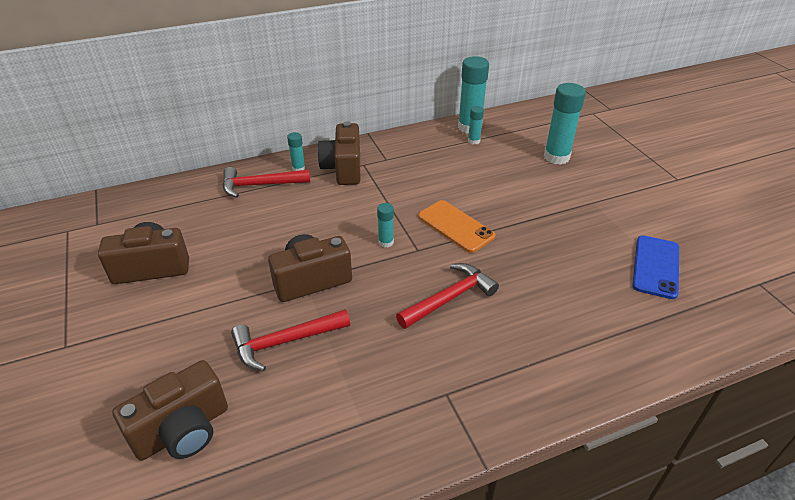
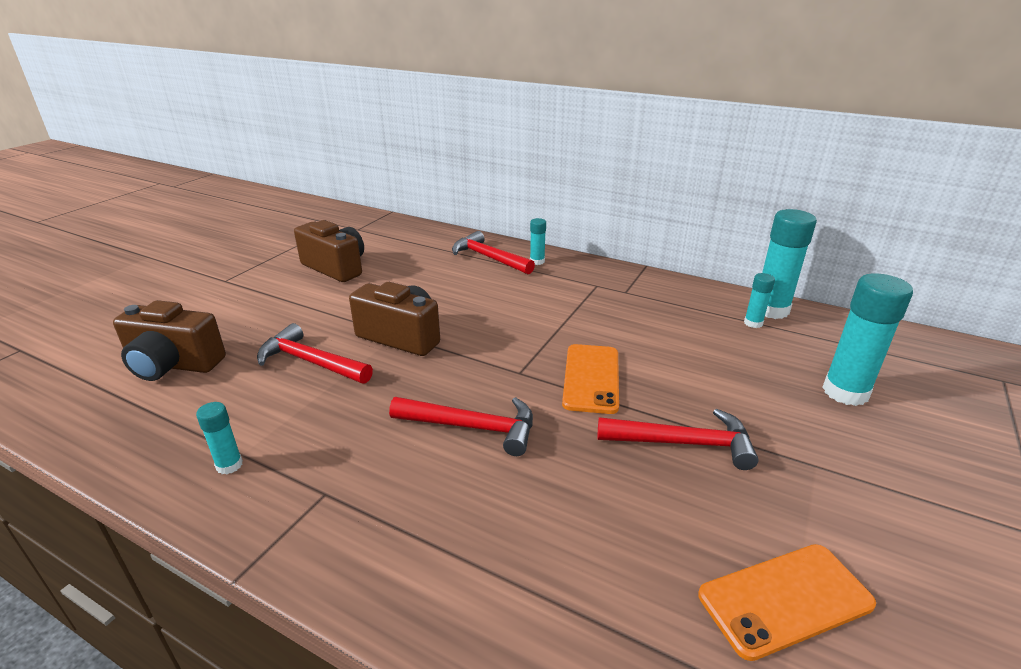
camera: 50 degrees right, 10 degrees down
brown camera [317,121,360,185] -> none
turquoise glue stick [377,203,394,247] -> turquoise glue stick moved to [196,402,243,474]
blue phone [632,235,679,299] -> orange phone [698,544,876,661]
none -> red hammer [598,409,759,470]

